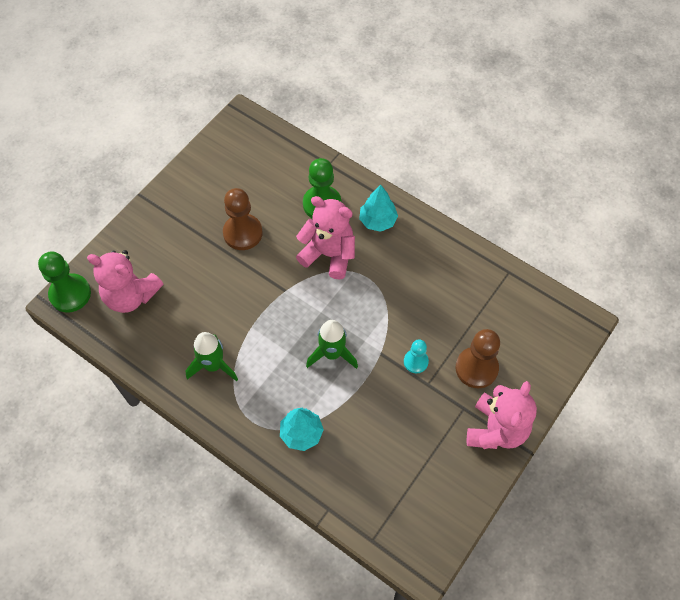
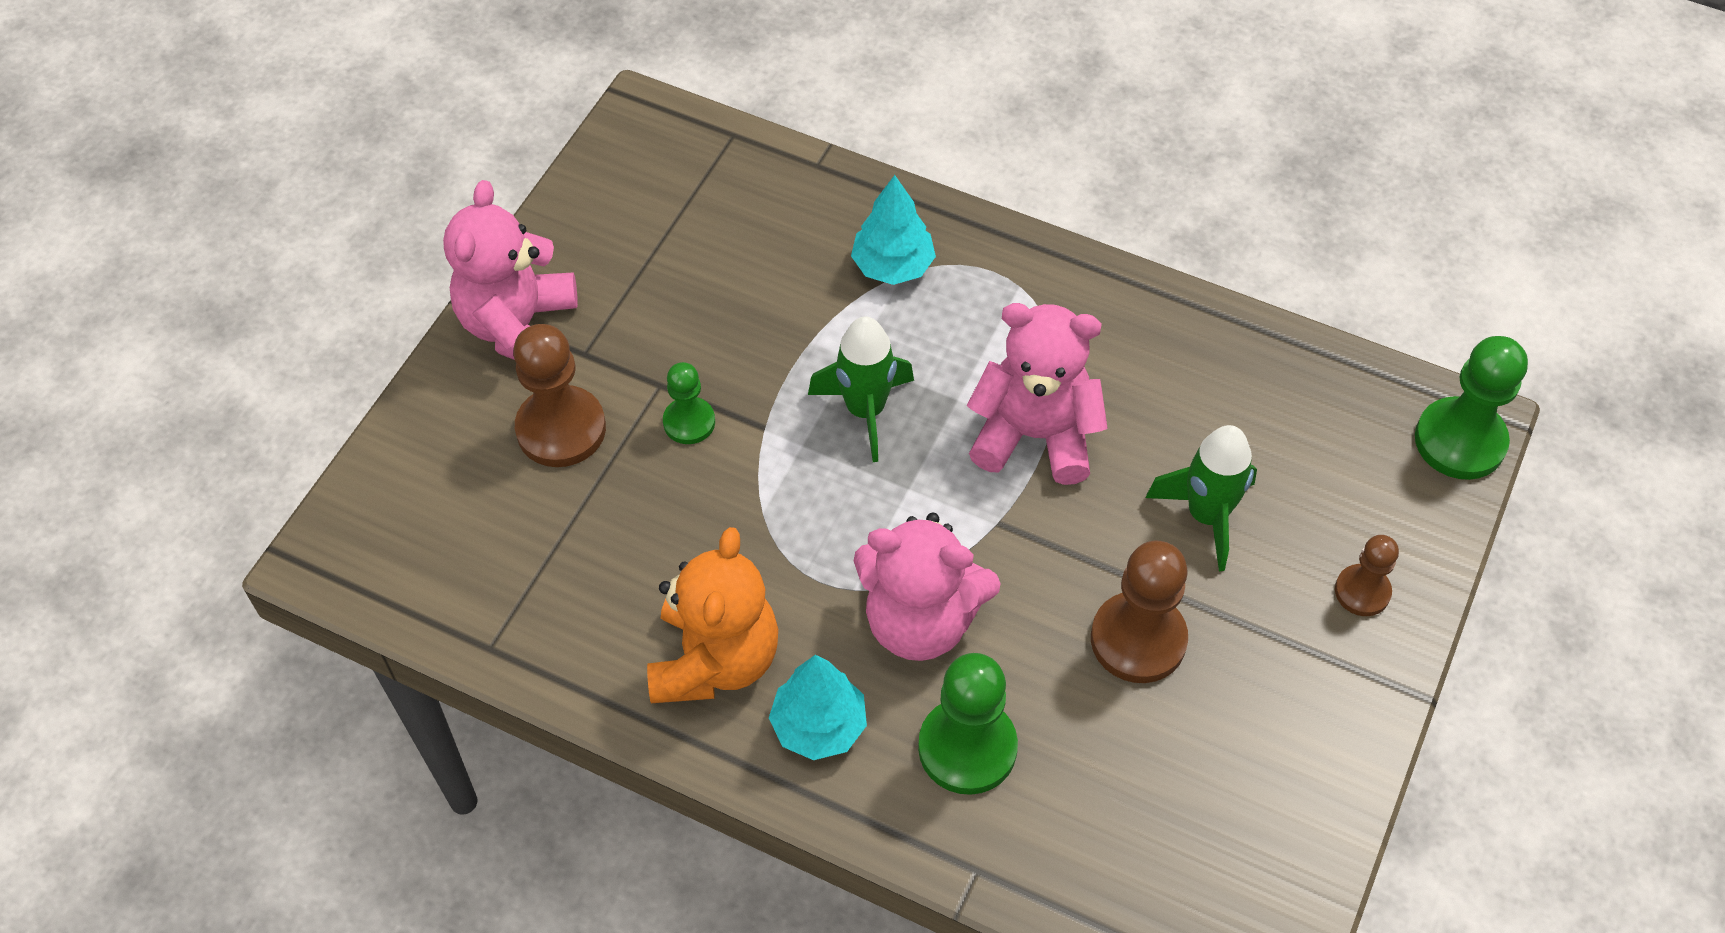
camera: 170 degrees right, 5 degrees down
pink teddy bear [87,250,164,313] -> pink teddy bear moved to [967,303,1108,485]
green rocket [186,332,238,381] -> green rocket moved to [1146,425,1257,571]
turquoise pawn [404,339,429,373] -> green pawn [663,362,715,444]
none -> orange teddy bear [647,527,778,703]
none -> brown pawn [1335,535,1399,616]

